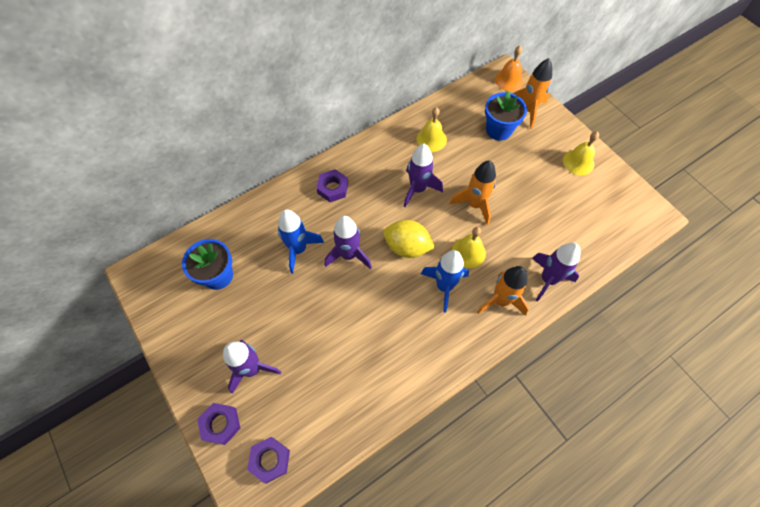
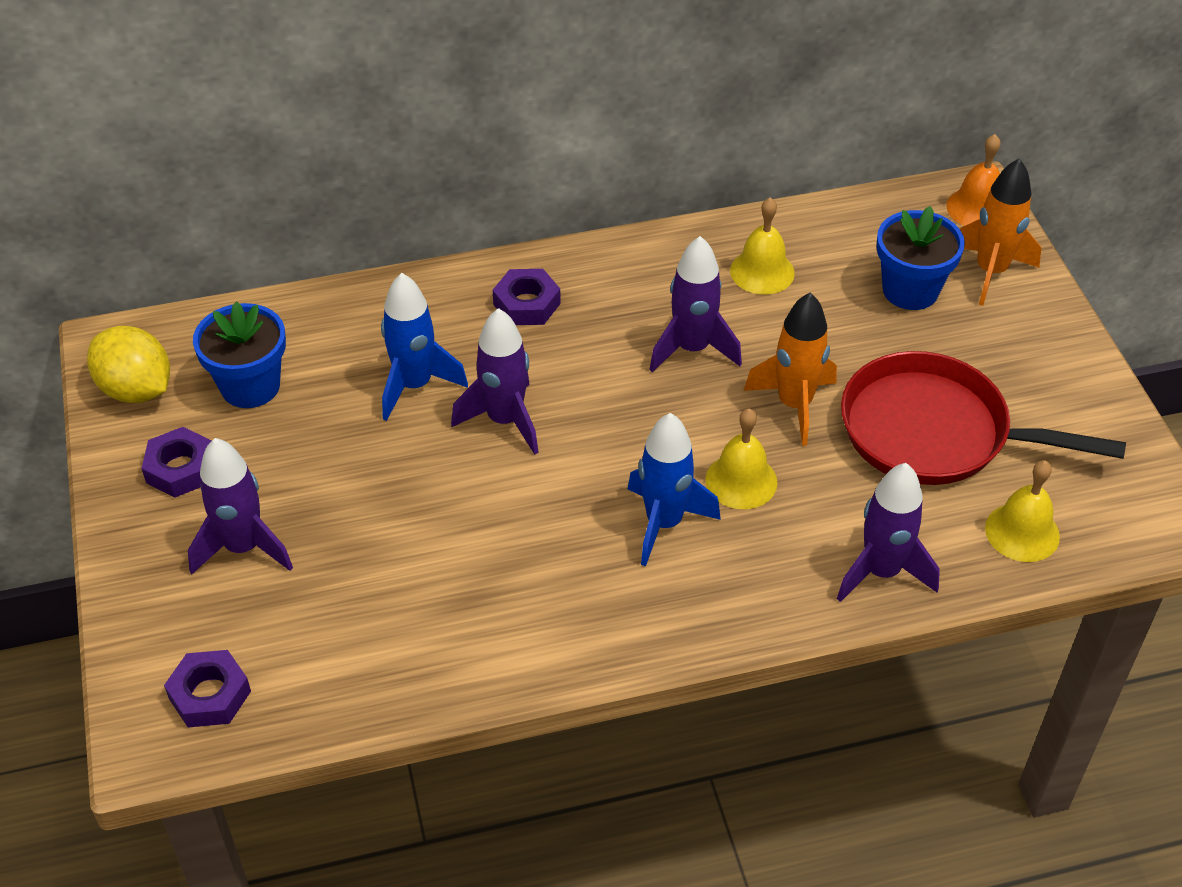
camera: 20 degrees right, 15 degrees down
purple nut [197,403,241,445] -> purple nut moved to [141,427,211,498]
yellow lemon [383,220,435,258] -> yellow lemon moved to [87,326,170,403]
orange rocket [477,266,529,316] -> none
yellow bell [563,131,599,175] -> yellow bell moved to [985,460,1060,562]
none -> red pan [841,351,1126,485]

